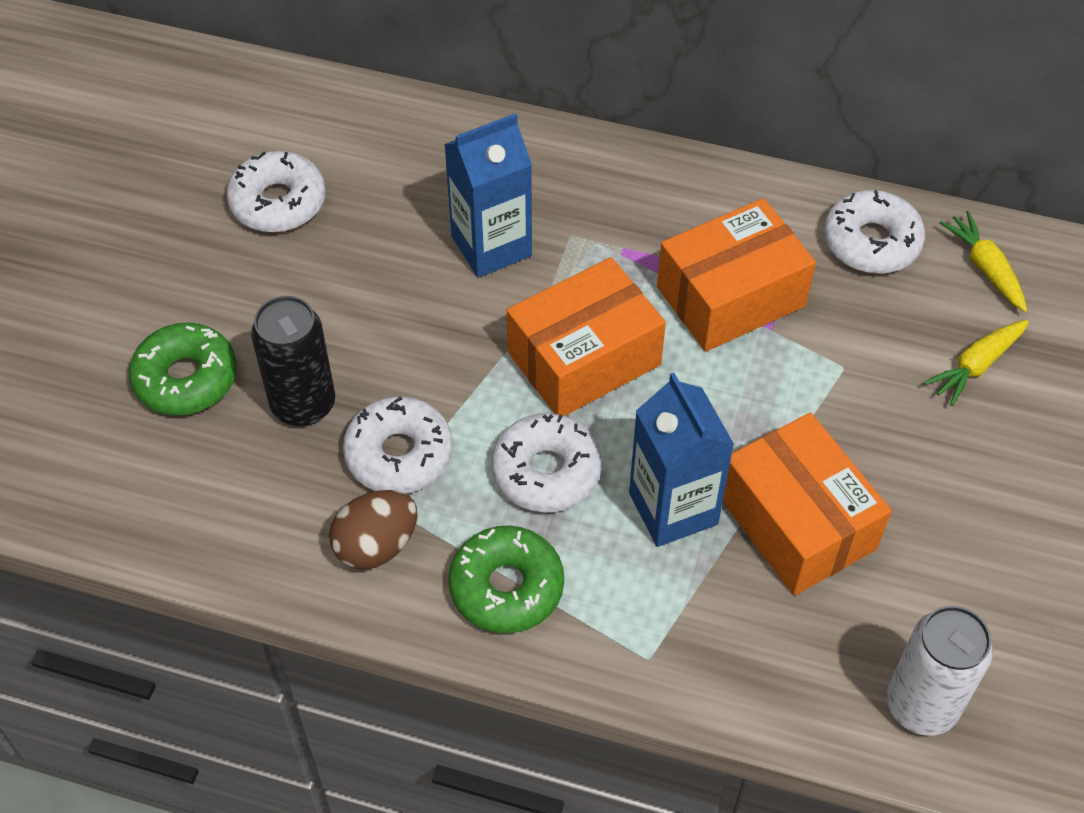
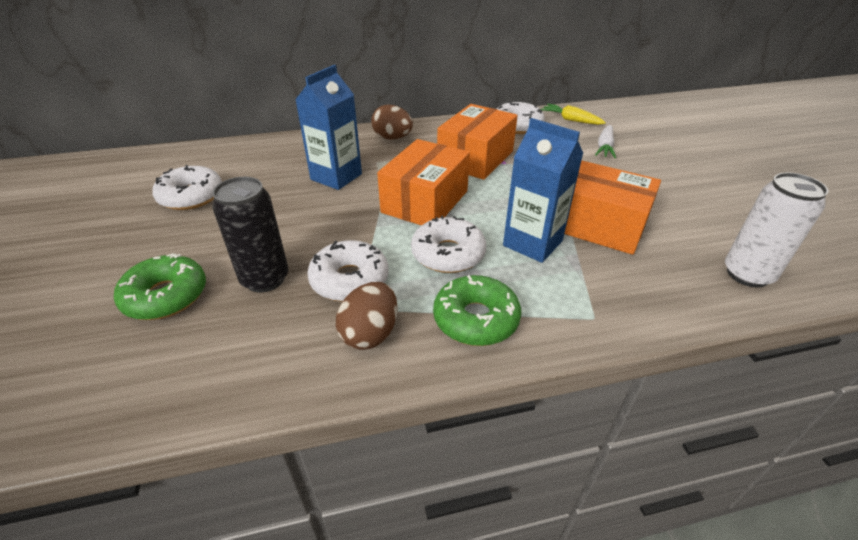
camera: 30 degrees left, 15 degrees down
yellow carrot [924,320,1029,406] -> white carrot [595,125,616,158]
none -> brown egg [371,104,413,140]

